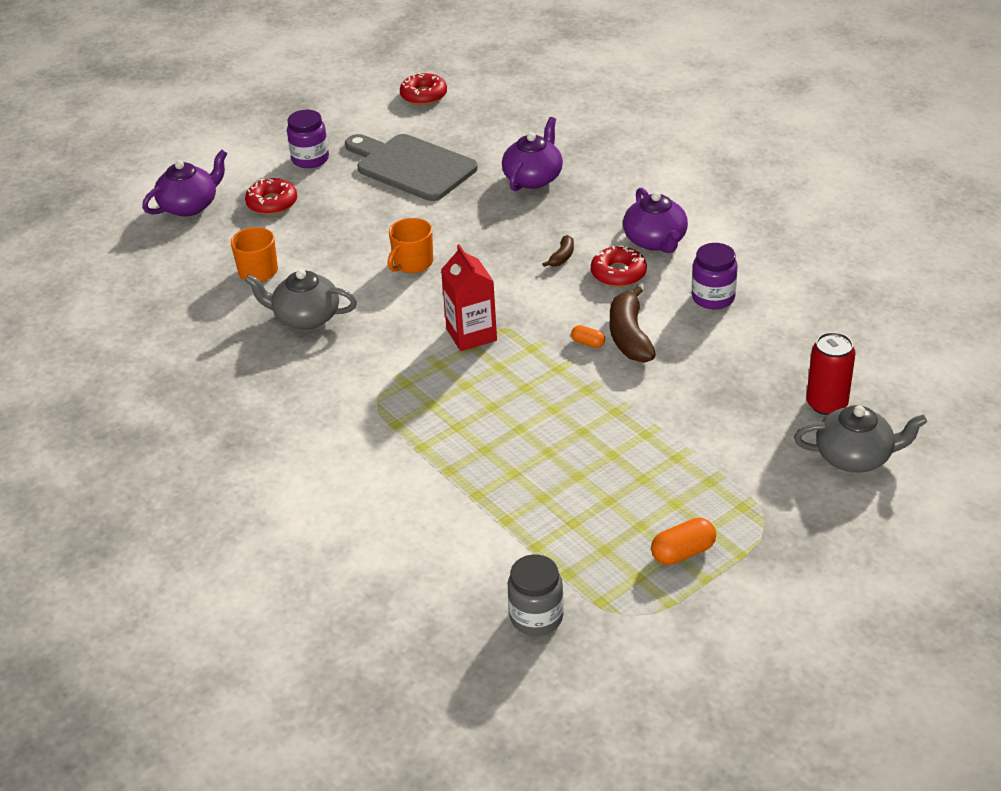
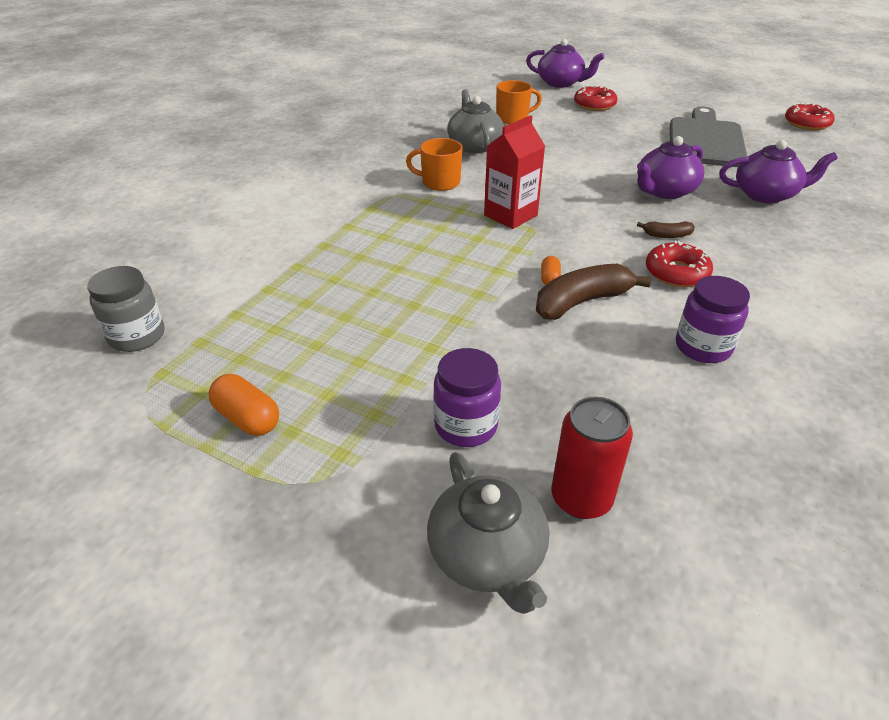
camera: 65 degrees right, 0 degrees up
purple jar [287,110,329,168] -> purple jar moved to [433,348,501,447]
orange mug [387,218,433,273] -> orange mug moved to [406,138,463,191]
purple teapot [623,188,688,253] -> purple teapot moved to [637,136,704,199]

